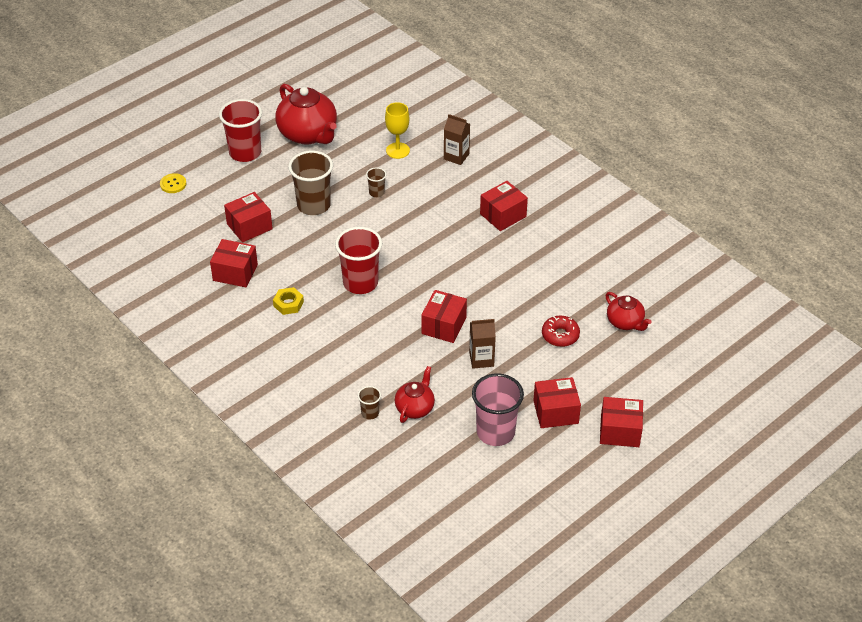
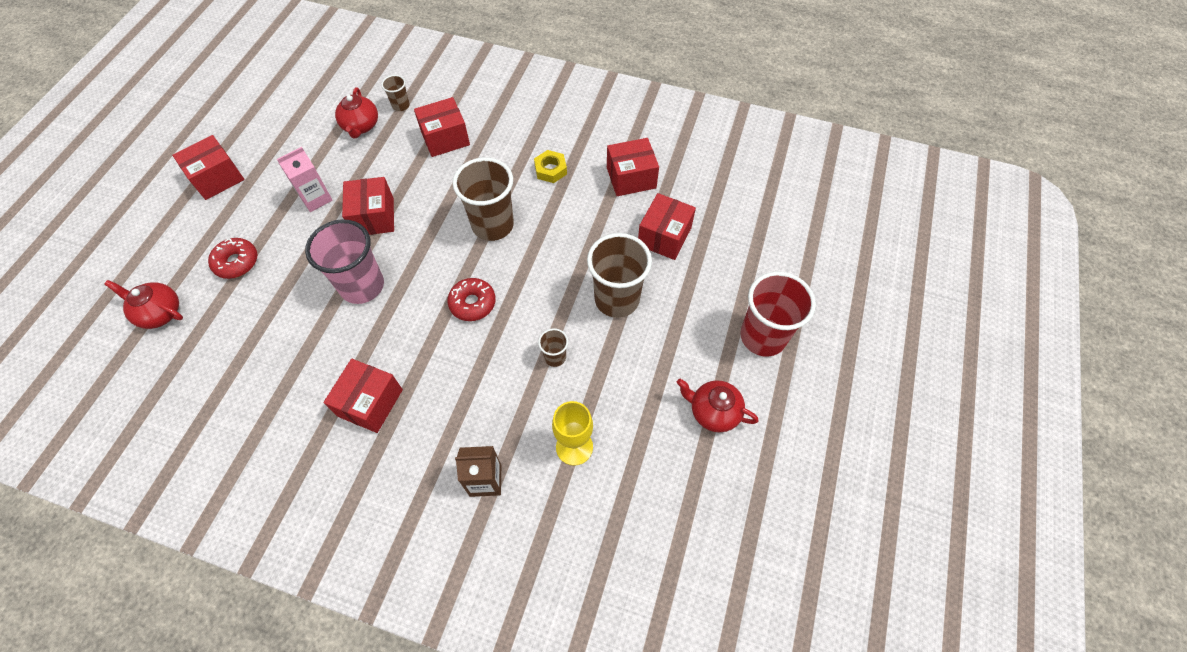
camera: 150 degrees right, 15 degrees up
yellow button [160,173,187,193] -> none
red teapot [276,84,337,145] -> red teapot [677,379,759,432], size x0.55
red cup [335,227,382,294] -> brown cup [453,157,514,241]
brown carton [469,319,496,369] -> pink carton [277,147,333,212]
pink cup [472,373,524,446] -> pink cup moved to [305,219,384,304]
red box [600,397,643,447] -> red box moved to [414,97,470,157]
none -> red donut [447,278,496,321]

